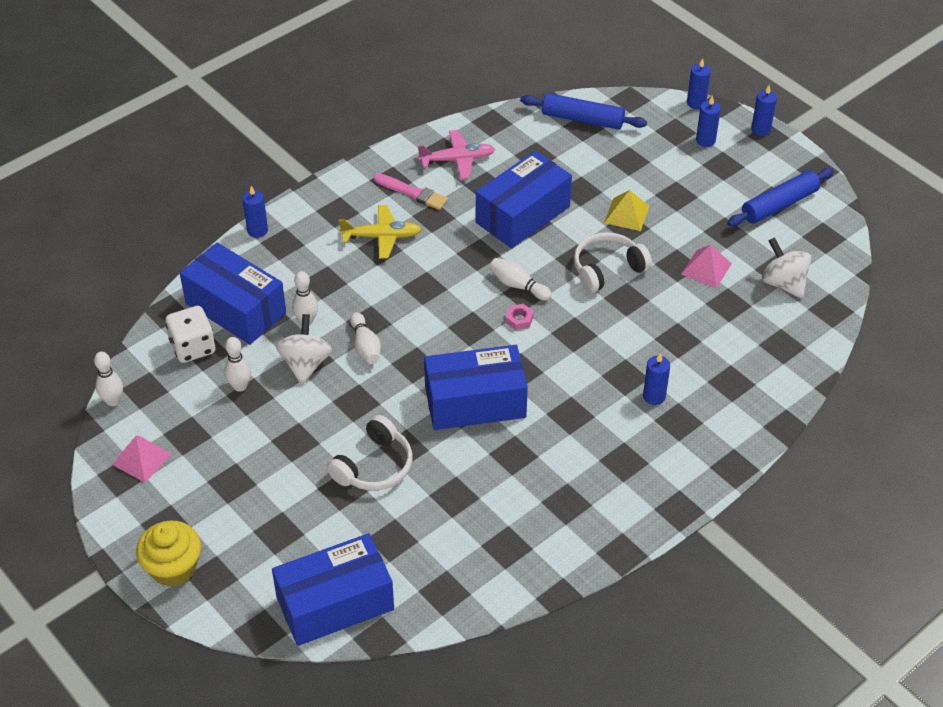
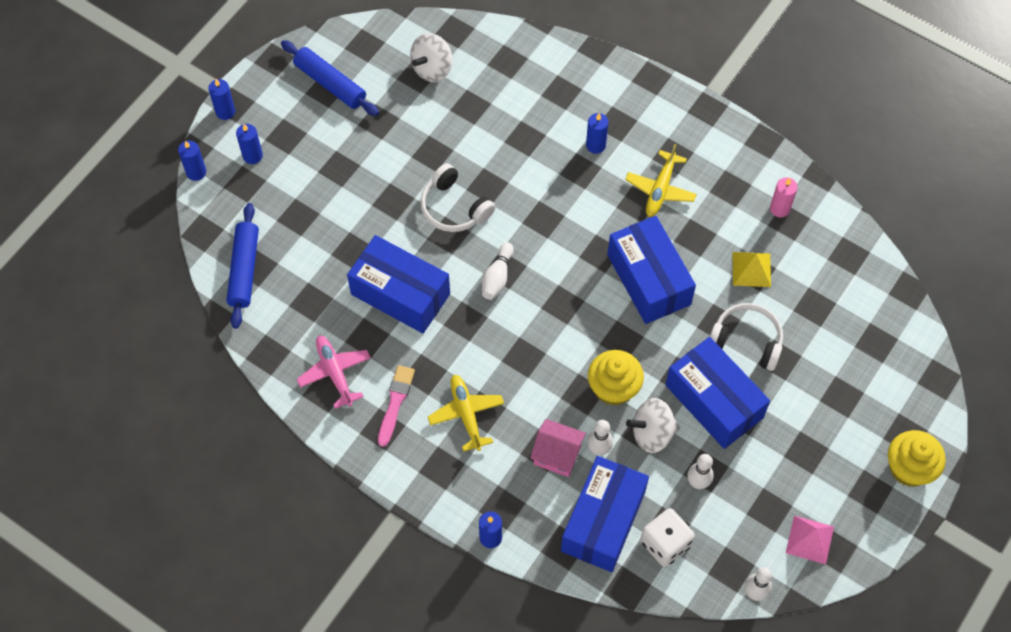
camera: 105 degrees left, 15 degrees up
blue box [272,533,394,646] -> blue box moved to [666,337,770,449]
white bowling pin [350,312,381,364] -> yellow cupcake [588,350,644,406]
pink nut [505,304,534,330] -> none
yellow pyramid [604,190,649,231] -> yellow pyramid moved to [733,252,771,287]
pink pyramid [681,245,732,288] -> none
none -> pink house [530,419,586,477]
none -> yellow plane [625,144,697,217]
none -> pink candle [770,177,798,217]

